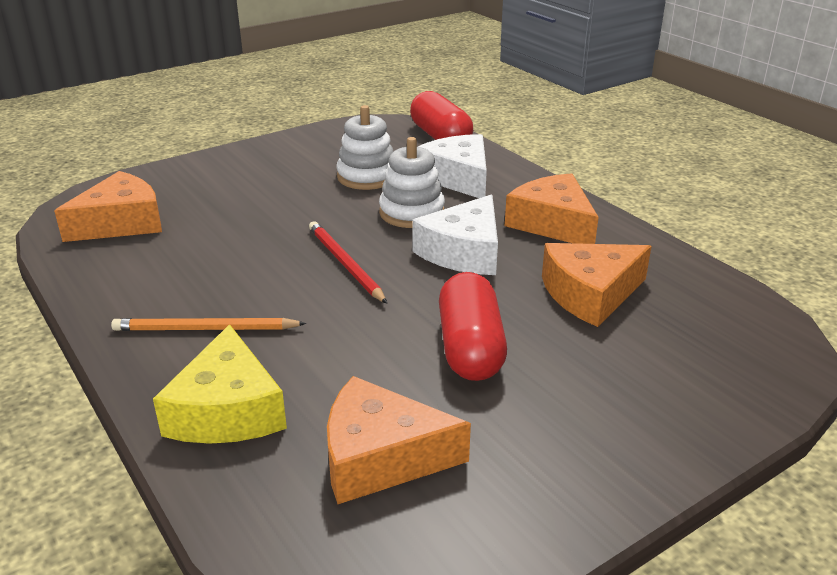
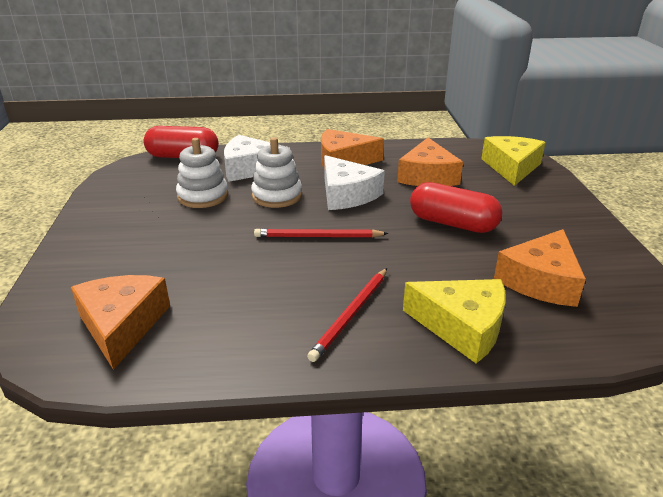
camera: 60 degrees left, 0 degrees up
orange pencil [111,318,307,331] -> red pencil [307,268,387,362]
none -> yellow cheese [481,136,546,186]

